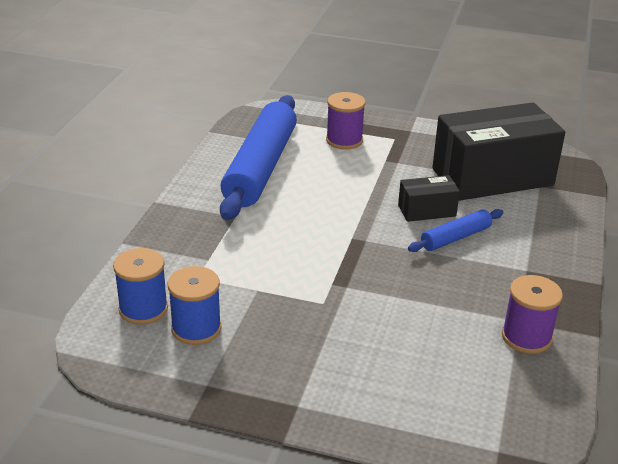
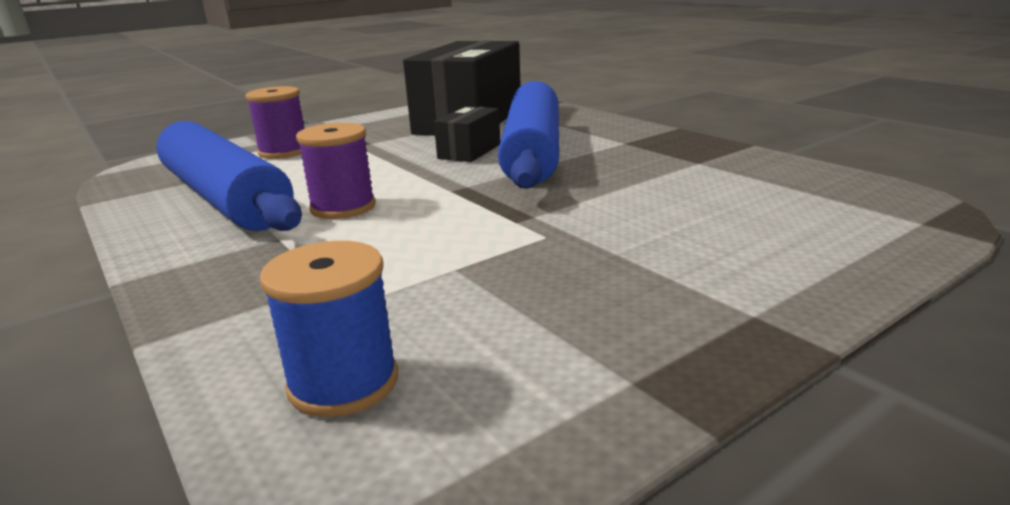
camera: 50 degrees left, 10 degrees down
blue spool [168,266,221,345] -> none
blue rolling pin [408,209,504,252] -> blue rolling pin [498,81,559,189], size x2.14
purple spool [502,275,563,354] -> purple spool moved to [296,122,376,219]

